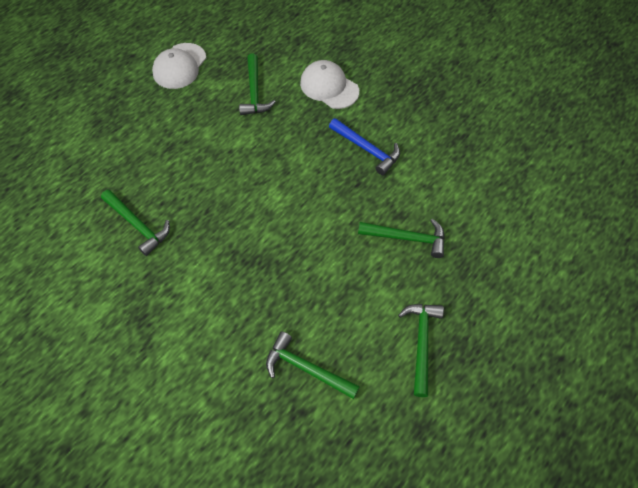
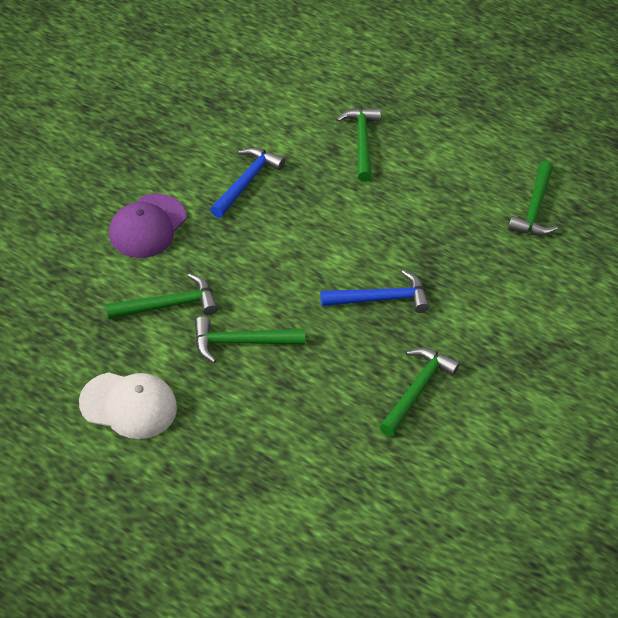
camera: 105 degrees left, 10 degrees down
white cap [300,60,359,109] -> purple cap [109,194,186,258]
green hammer [398,304,444,397] -> green hammer moved to [195,316,305,363]
none -> blue hammer [320,270,430,313]

